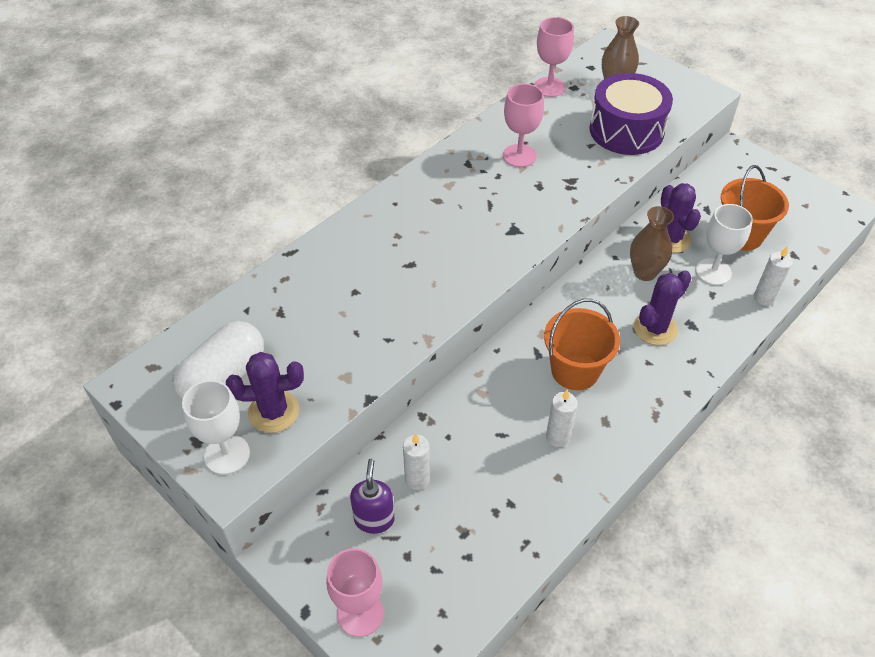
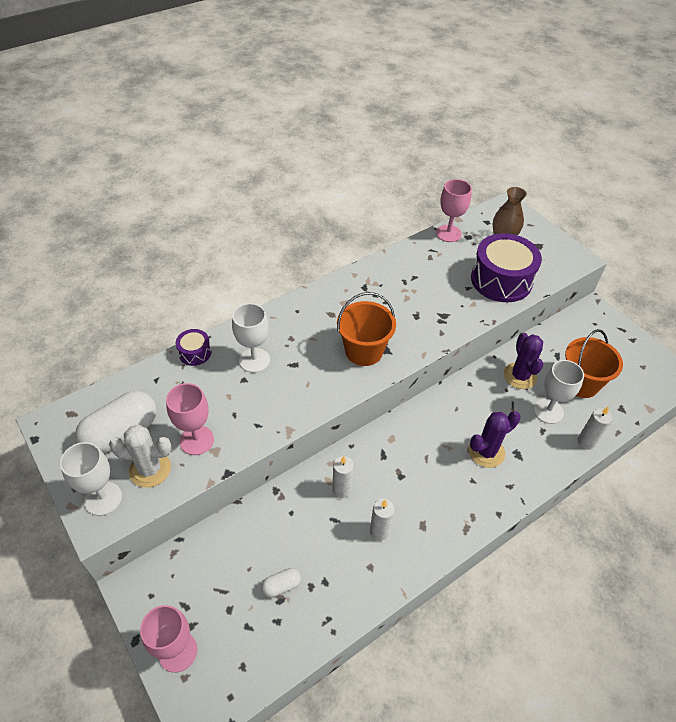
camera: 10 degrees right, 0 degrees up
purple cactus [226,352,304,433] -> white cactus [109,425,172,488]
purple soap dispenser [350,459,395,534] -> none
white candle [403,433,430,490] -> white candle moved to [332,456,354,498]
pink goblet [503,84,544,167] -> pink goblet moved to [166,383,214,455]
orange bucket [544,299,620,390] -> orange bucket moved to [337,292,396,366]
brown vase [630,206,674,281] -> none
none -> purple drum [176,329,211,366]
none -> white goblet [232,303,270,373]
none -> white capsule [261,568,301,598]

